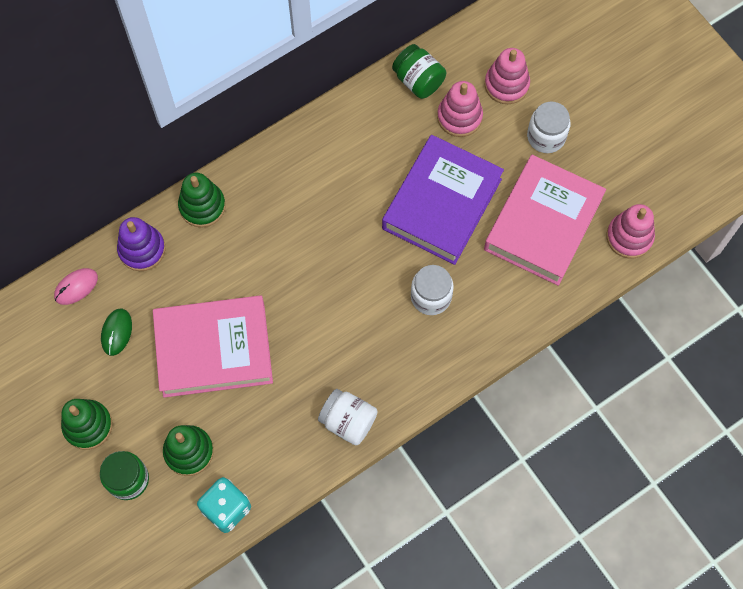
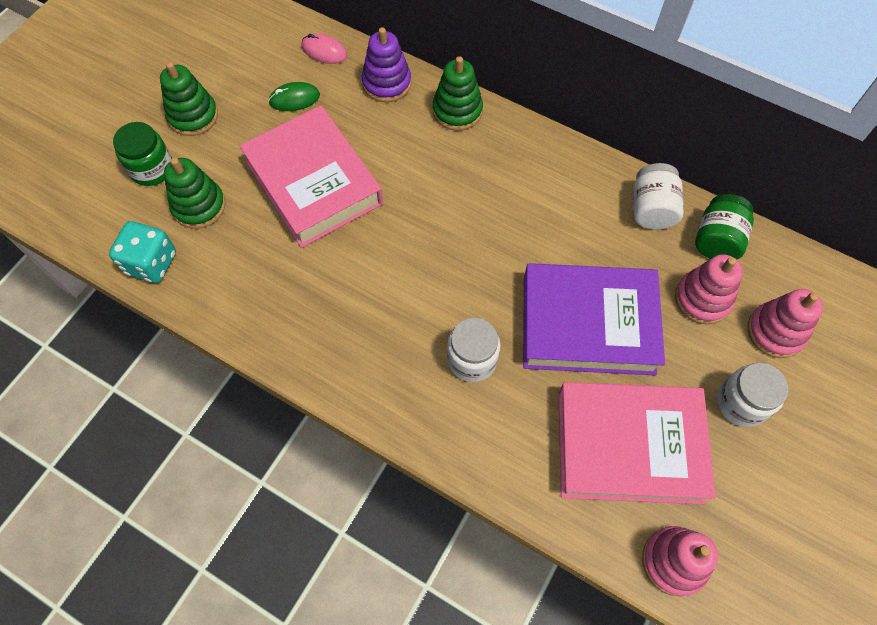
camera: 65 degrees right, 5 degrees down
white jar [318,389,378,445] -> white jar moved to [633,163,684,230]

